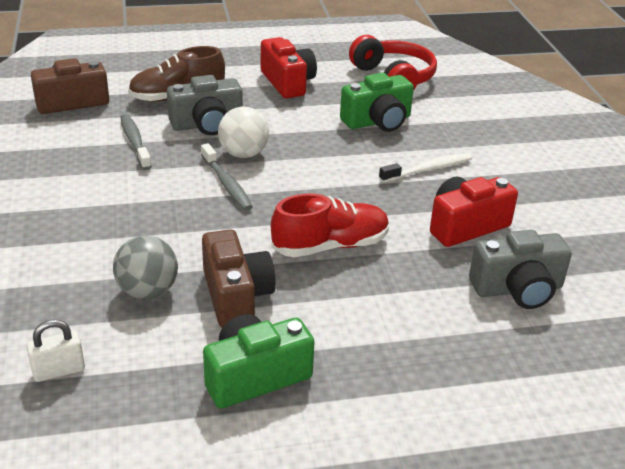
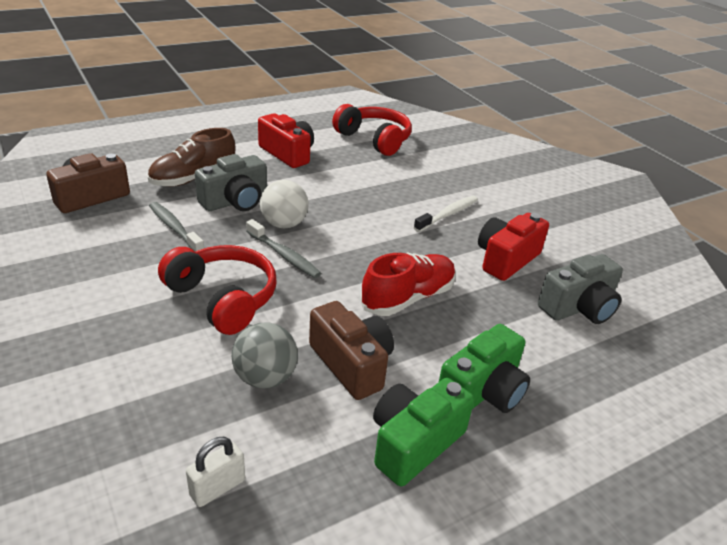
camera: 20 degrees left, 0 degrees up
green camera [340,73,414,132] -> green camera moved to [439,324,530,413]
none -> red headphones [158,245,277,335]

